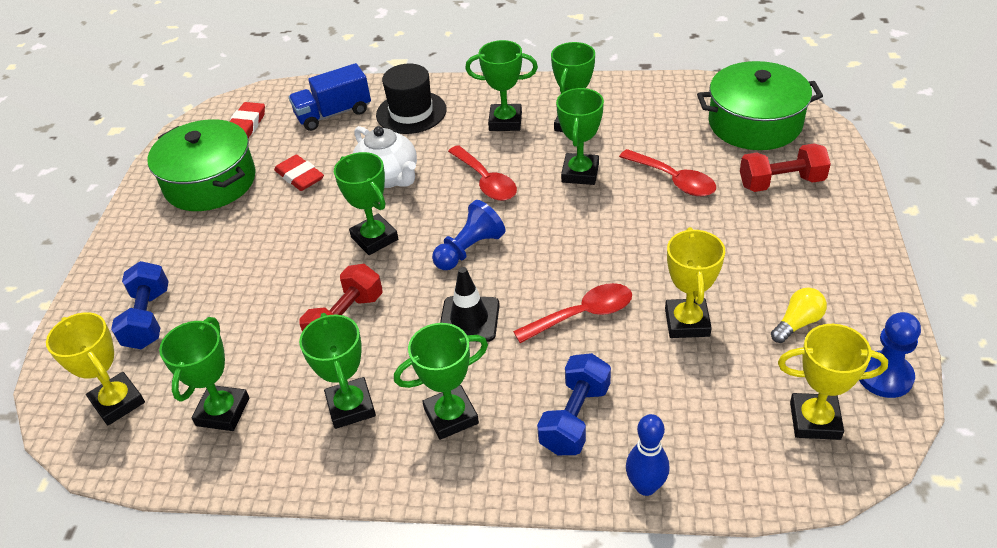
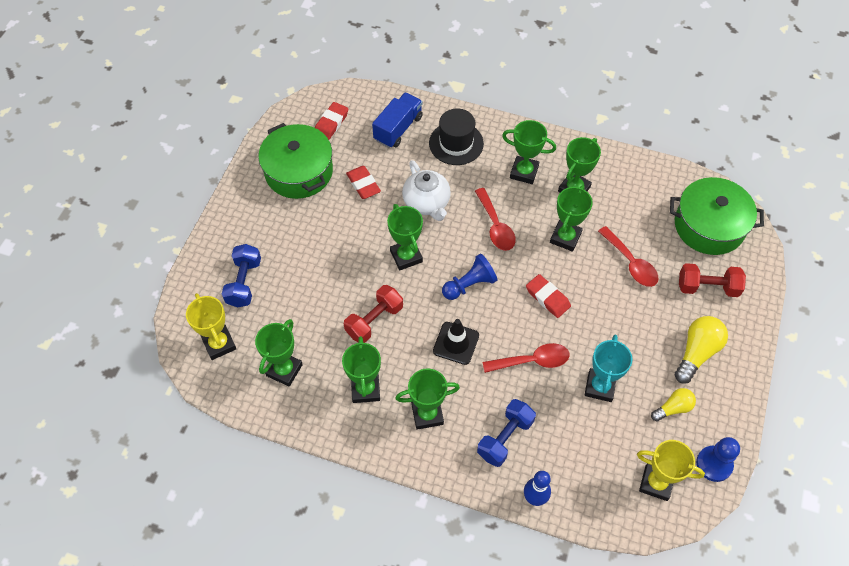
camera: 10 degrees right, 15 degrees up
blue truck [289,63,371,131] -> blue truck turned 135 degrees clockwise [372,92,423,148]
yellow trophy [665,227,725,338] -> turquoise trophy [585,335,632,402]
none -> red eraser [526,274,571,318]
none -> yellow light bulb [675,316,728,384]

